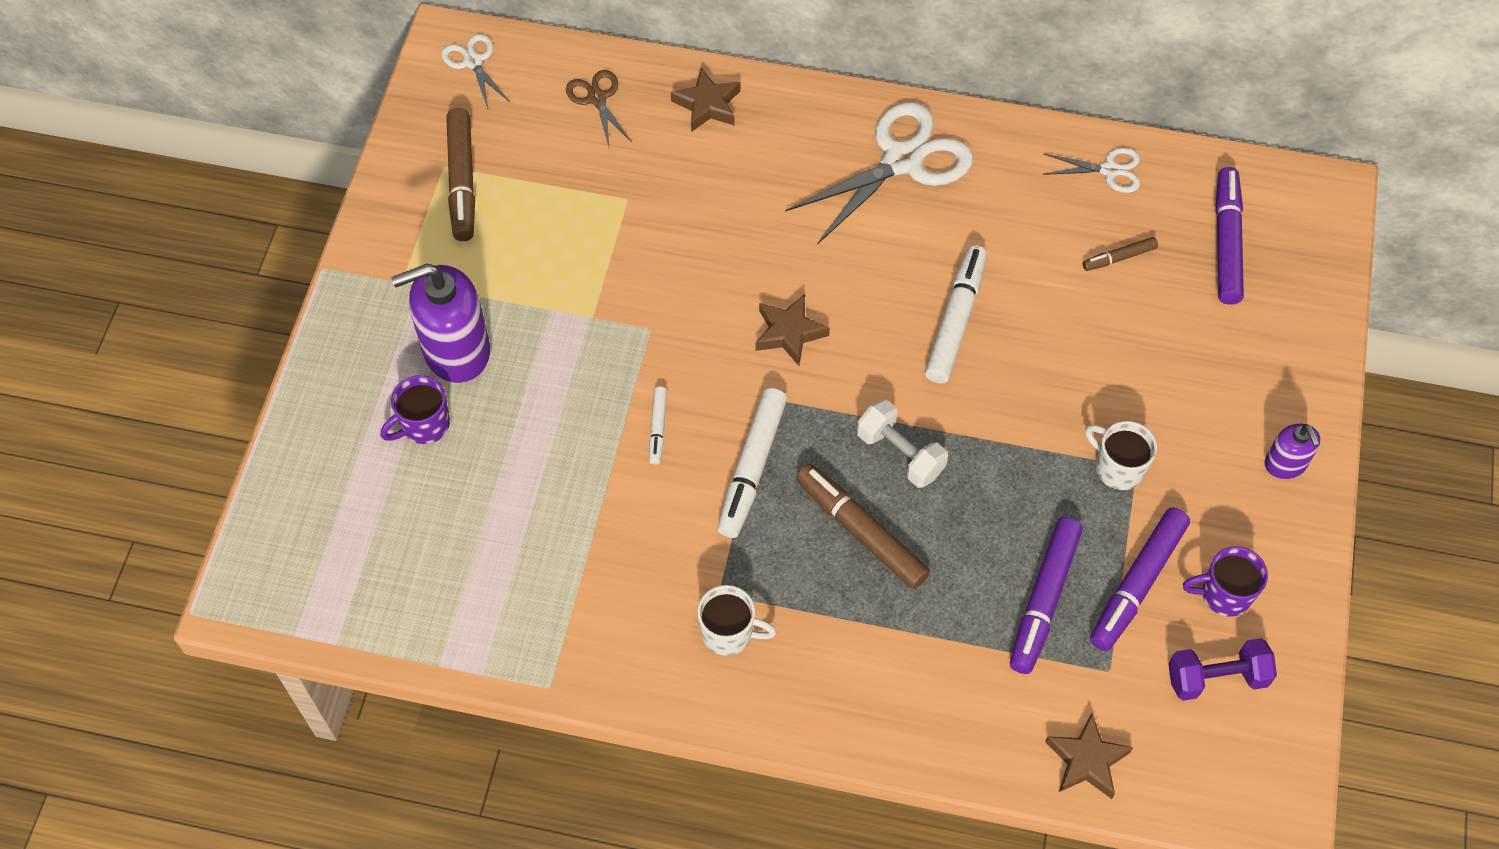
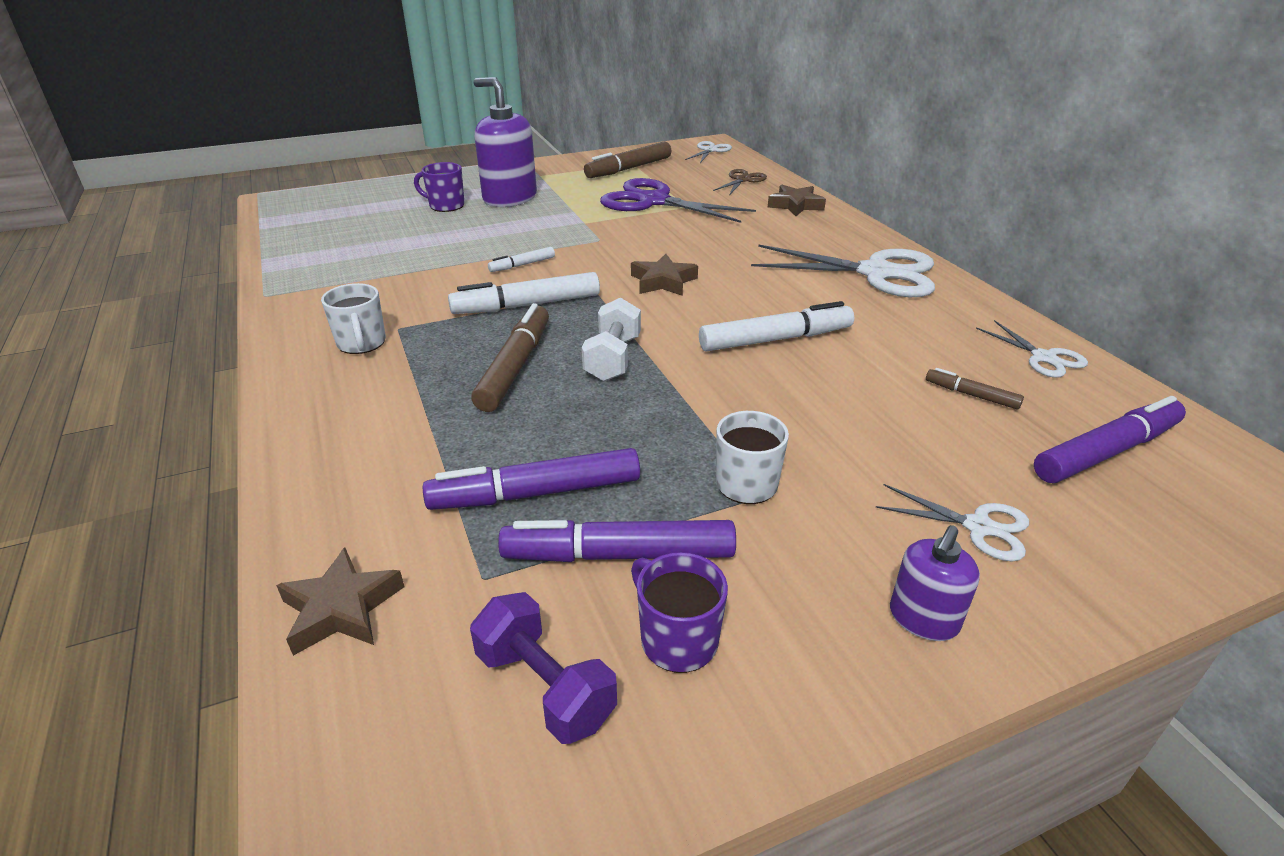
camera: 55 degrees right, 25 degrees down
none -> purple scissors [600,178,756,223]
none -> white scissors [876,484,1029,561]

